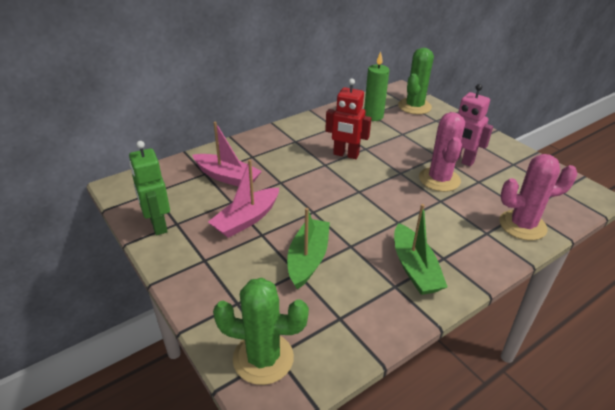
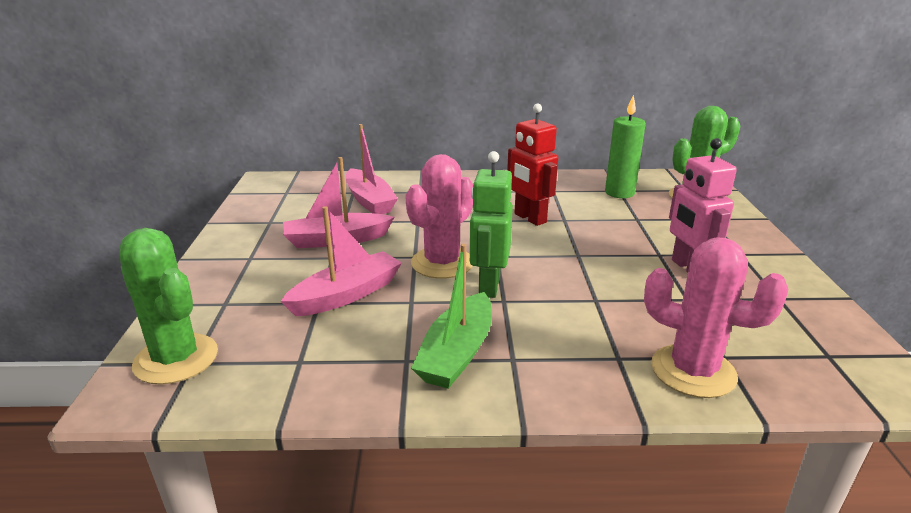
camera: 35 degrees right, 10 degrees down
green robot [129,141,170,235] -> green robot moved to [470,151,513,298]
green boat [287,208,330,289] -> pink boat [280,206,402,316]
pink cactus [419,112,465,192] -> pink cactus moved to [405,154,473,279]

